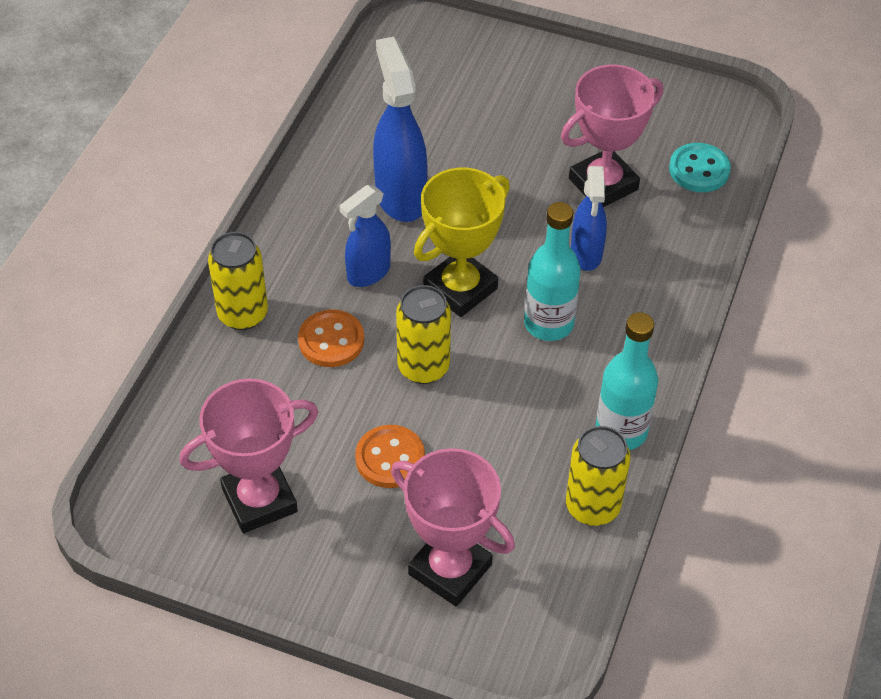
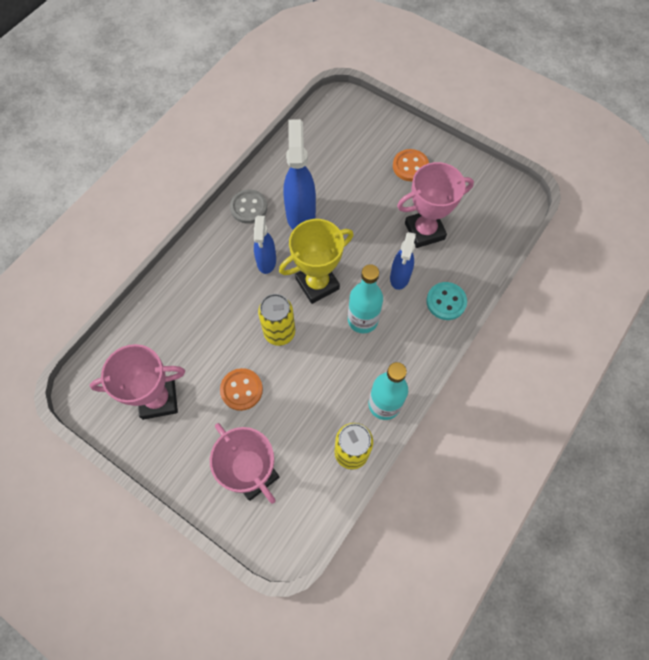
camera: 15 degrees right, 15 degrees up
yellow can [208,232,268,330] -> none
orange button [298,310,364,367] -> orange button moved to [393,149,429,181]
blue spray bottle [339,185,391,287] -> blue spray bottle turned 60 degrees counterclockwise [254,216,276,274]
turquoise button [669,143,731,192] -> turquoise button moved to [426,282,467,320]
none -> grey button [230,189,267,224]

